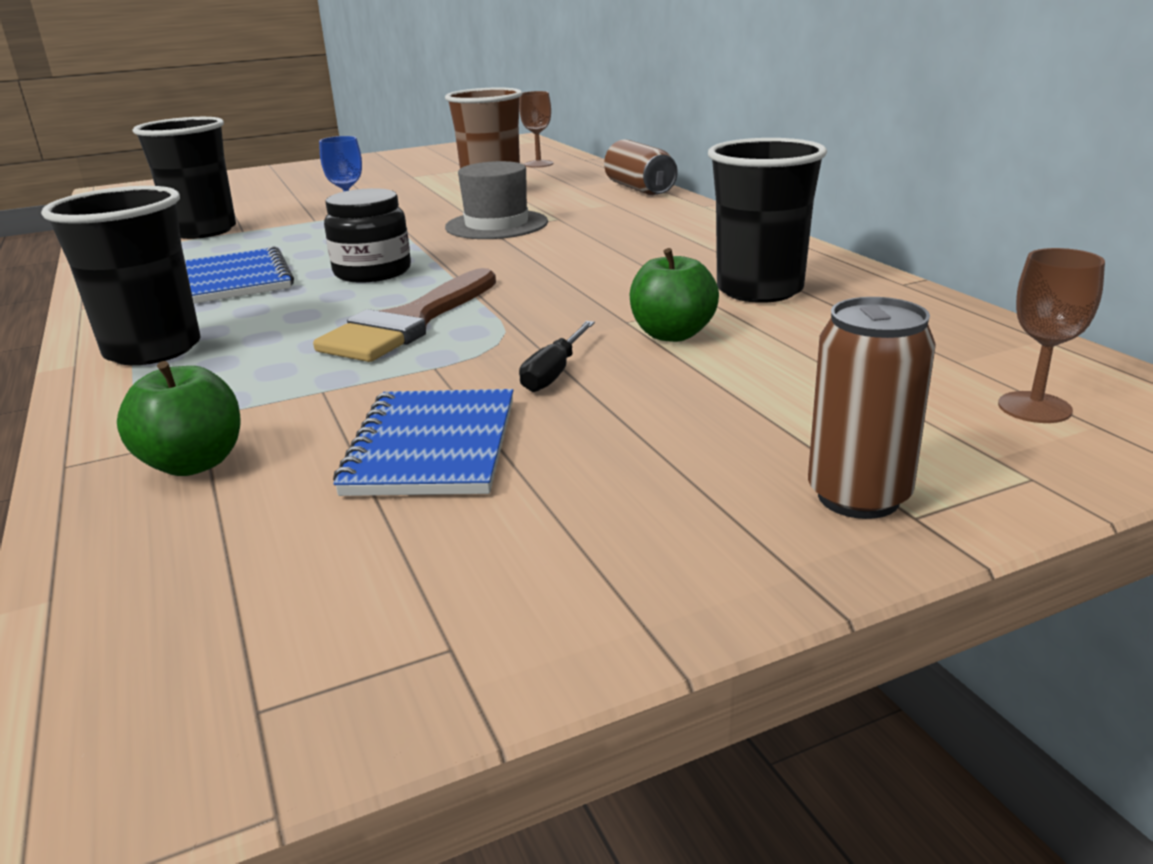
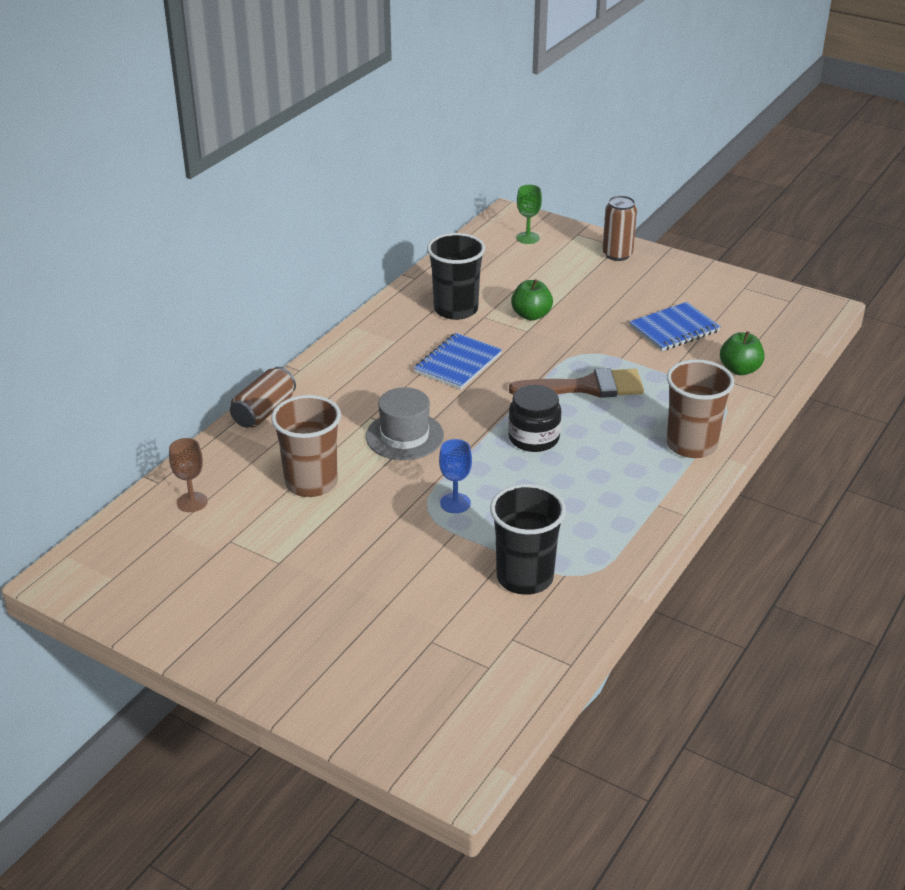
camera: 125 degrees left, 10 degrees up
black cup [41,186,201,365] -> brown cup [667,359,734,458]
blue notebook [186,246,294,304] -> blue notebook moved to [414,333,502,390]
black screwdriver [519,321,595,392] -> none
brown goblet [998,248,1105,423] -> green goblet [516,185,542,244]

